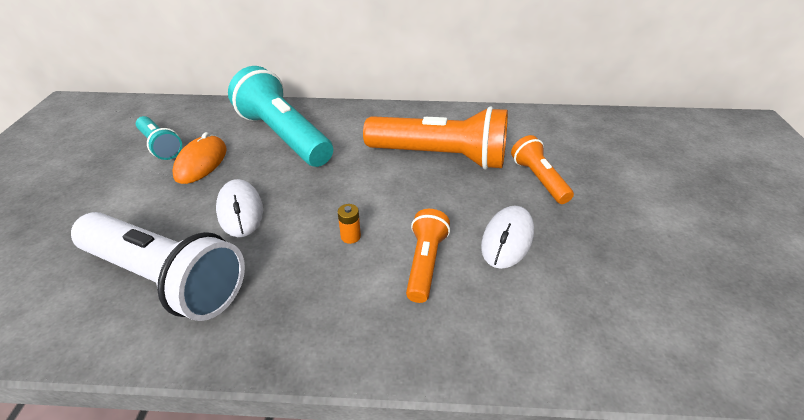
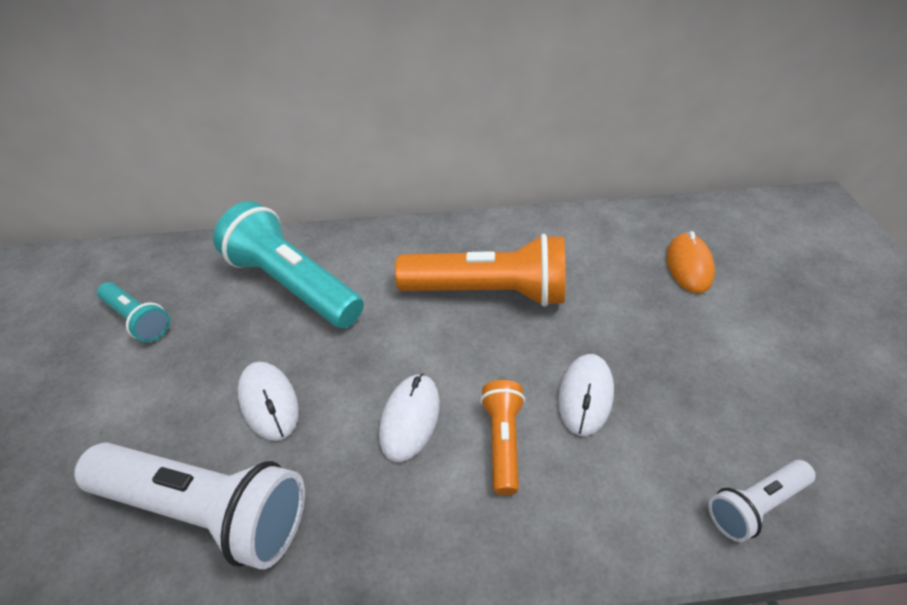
camera: 10 degrees left, 5 degrees up
orange mouse [173,132,227,184] -> orange mouse moved to [666,231,715,293]
orange battery [338,204,361,244] -> white mouse [379,374,440,462]
orange flashlight [511,135,574,204] -> none
none -> white flashlight [708,460,816,542]

